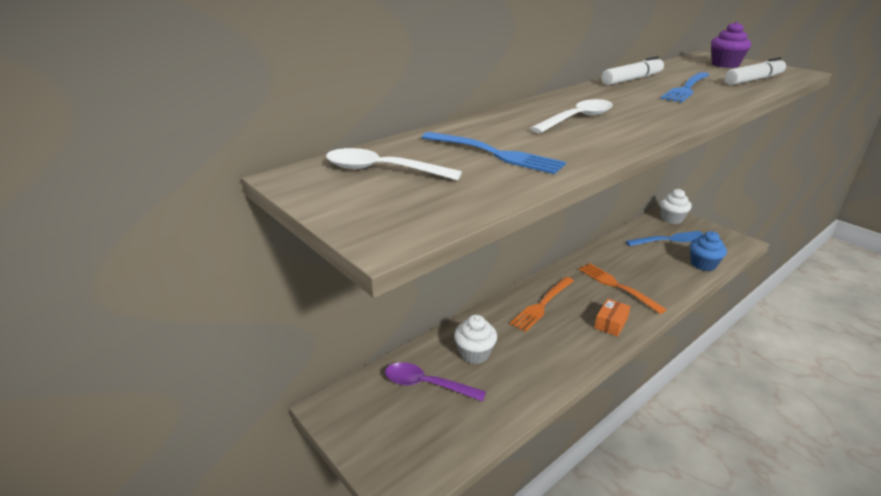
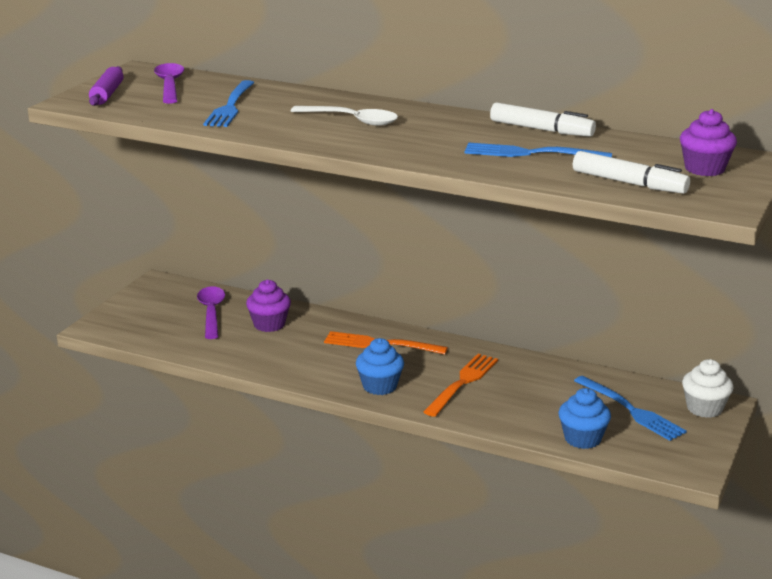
camera: 65 degrees right, 5 degrees down
white spoon [326,148,462,181] -> purple spoon [154,63,184,104]
white cupcake [454,315,497,364] -> purple cupcake [246,279,291,332]
orange box [594,299,631,337] -> blue cupcake [356,338,404,395]
none -> purple rolling pin [89,66,123,106]

